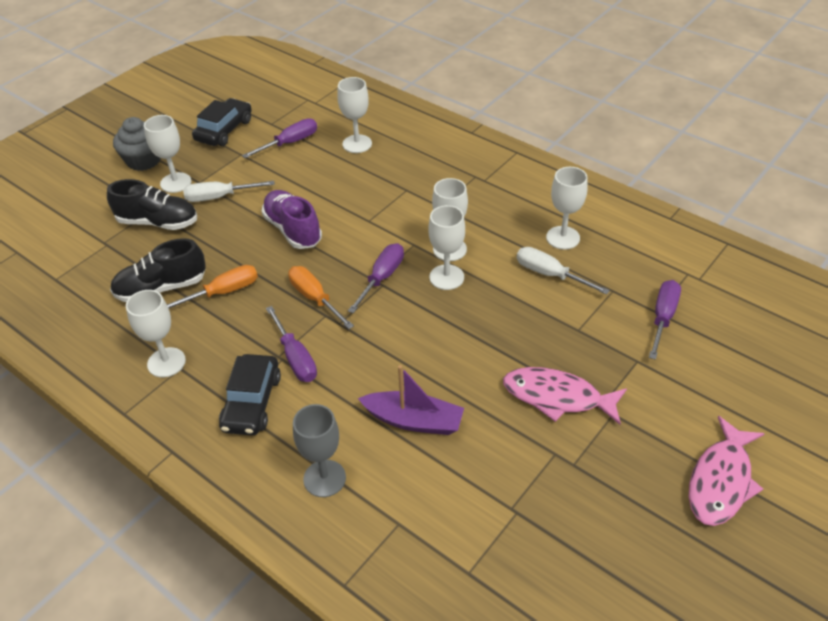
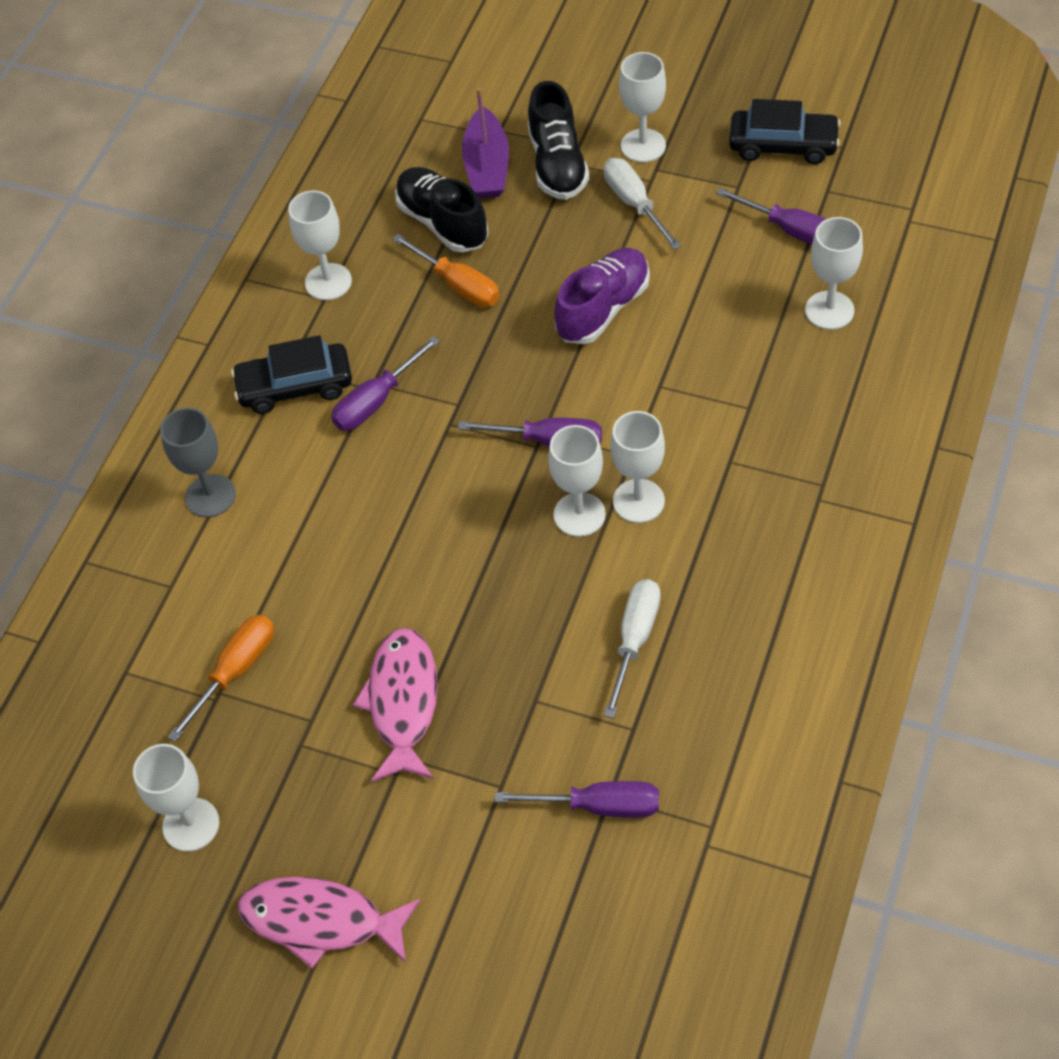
camera: 75 degrees right, 10 degrees up
grey cupcake [113,117,161,171] -> none
orange screwdriver [288,266,354,329] -> orange screwdriver moved to [168,615,274,742]
purple boat [358,365,464,435] -> purple boat moved to [462,88,509,198]
white goblet [546,167,588,250] -> white goblet moved to [133,744,220,852]

